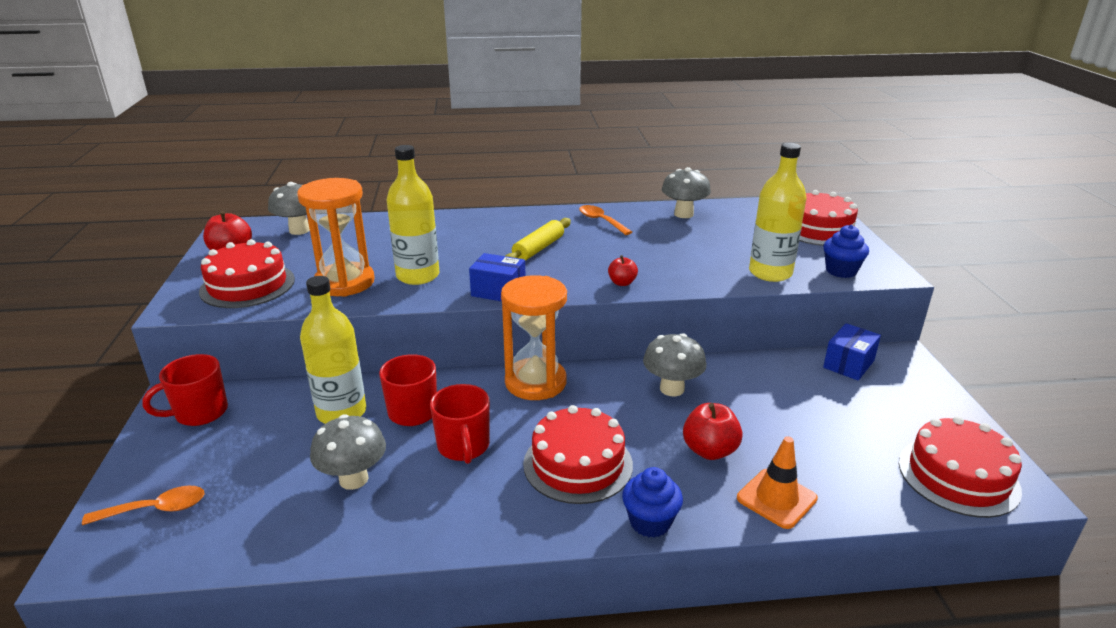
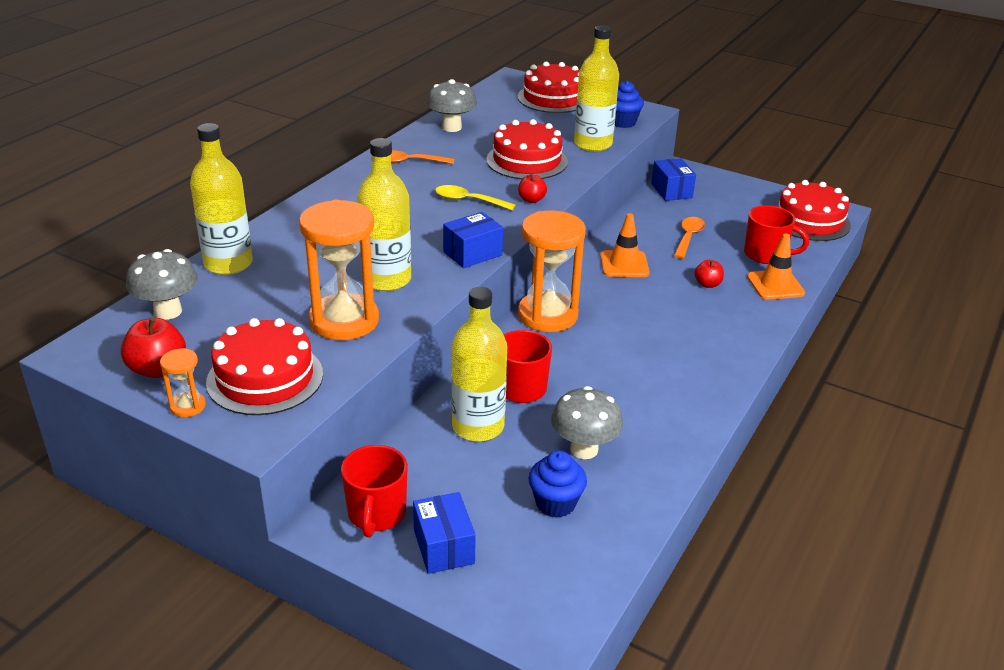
camera: 55 degrees left, 5 degrees up
orange spoon [82,486,205,525] -> orange spoon moved to [674,217,705,259]
red mug [430,384,490,464] -> red mug moved to [744,205,809,264]
yellow rolling pin [505,218,571,261] -> none
red cake [523,405,633,504] -> red cake moved to [486,119,568,179]
blue cupcake [622,467,683,538] -> blue cupcake moved to [529,451,587,518]
grey mushroom [643,333,706,396] -> orange traffic cone [600,213,650,277]
red apple [683,403,743,460] -> red apple [695,260,724,288], size x0.62
none -> orange hourglass [160,348,206,417]
none -> yellow bottle [190,123,253,275]
none -> blue box [413,492,476,574]
none -> yellow spoon [435,185,516,210]

